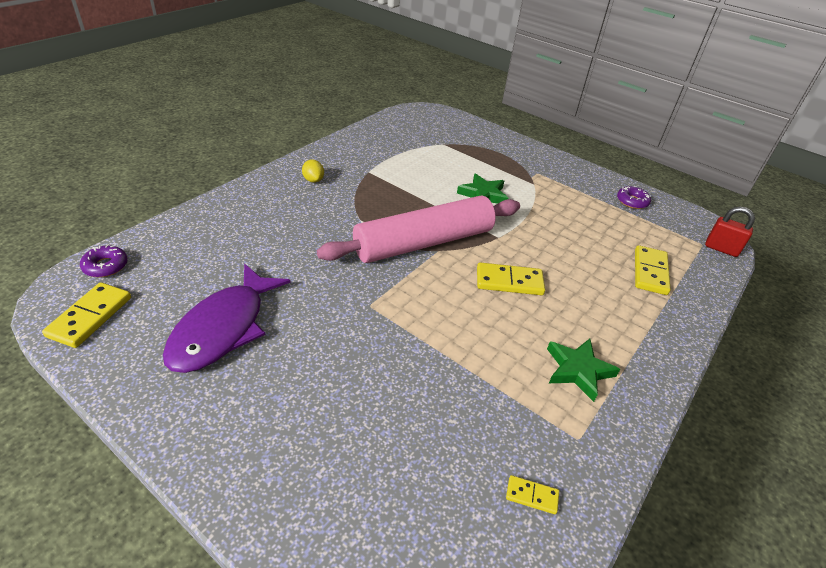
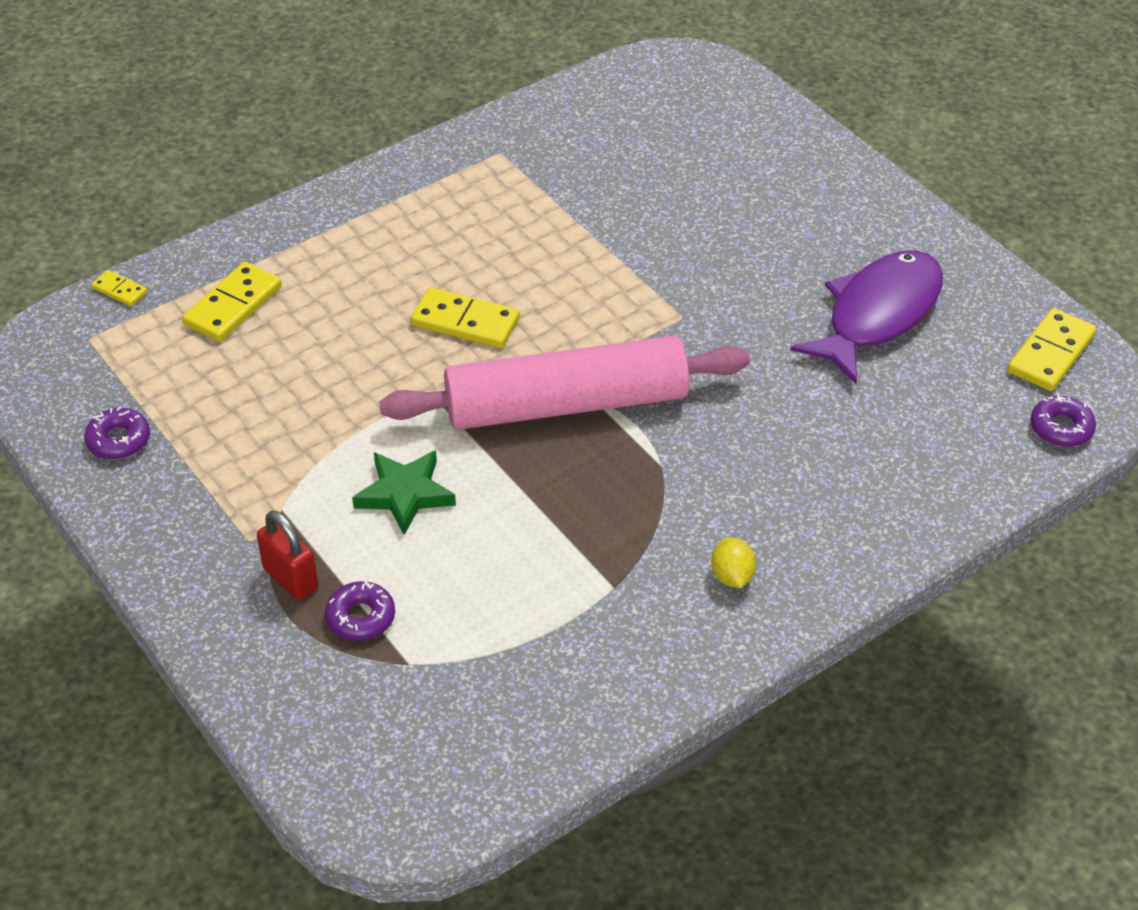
camera: 160 degrees left, 5 degrees up
yellow domino [506,475,559,514] -> yellow domino moved to [91,270,148,306]
green star [547,339,620,402] -> none
red padlock [705,207,755,257] -> red padlock moved to [257,510,318,600]
none -> purple donut [325,580,395,641]

